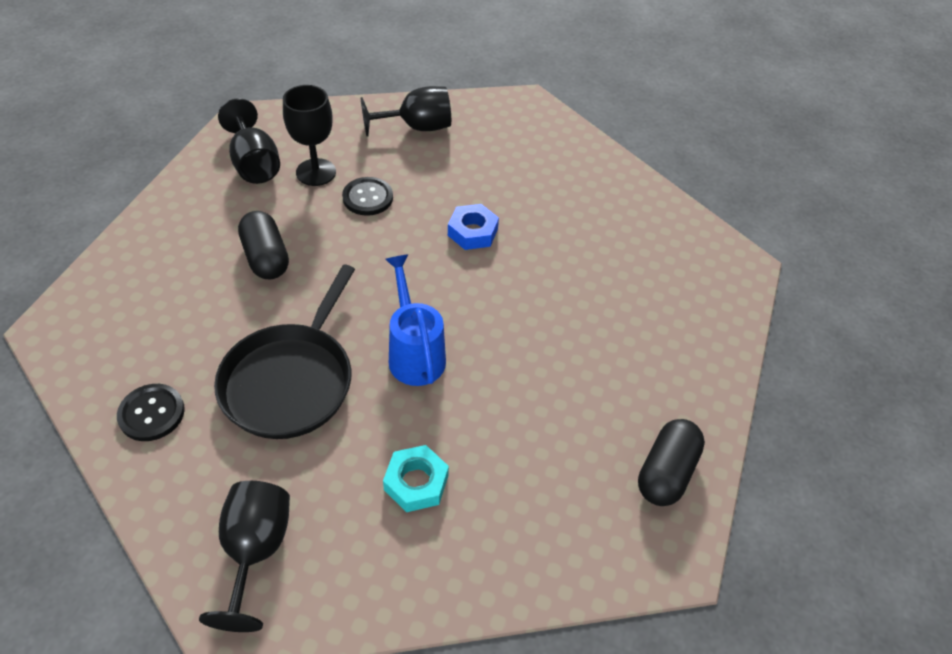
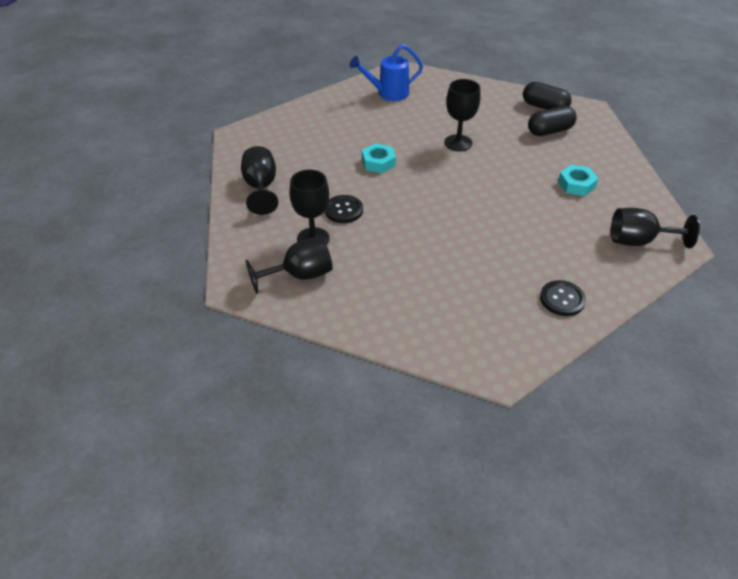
camera: 85 degrees left, 5 degrees down
black pan [214,264,355,439] -> none
black capsule [238,211,289,279] -> black capsule moved to [528,106,577,136]
blue watering can [385,254,446,386] -> blue watering can moved to [349,44,423,101]
blue nut [448,204,499,250] -> turquoise nut [362,143,396,173]
none -> black goblet [444,79,480,151]

